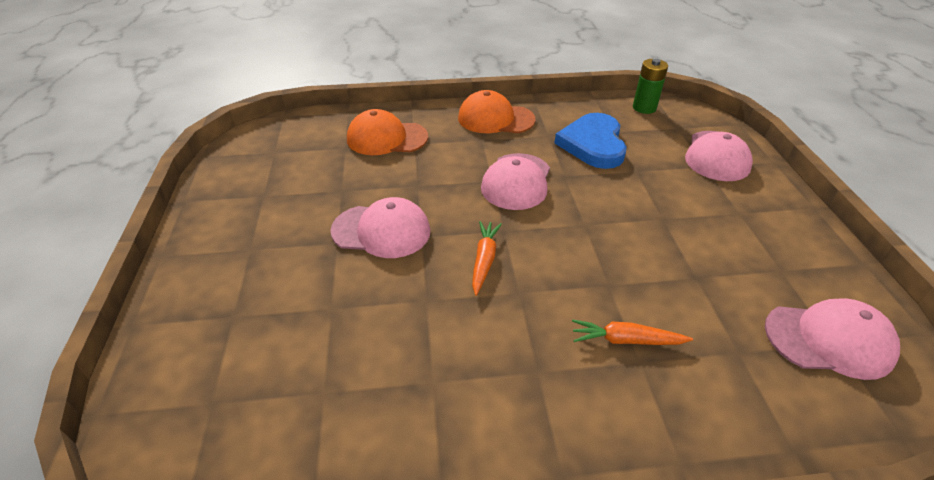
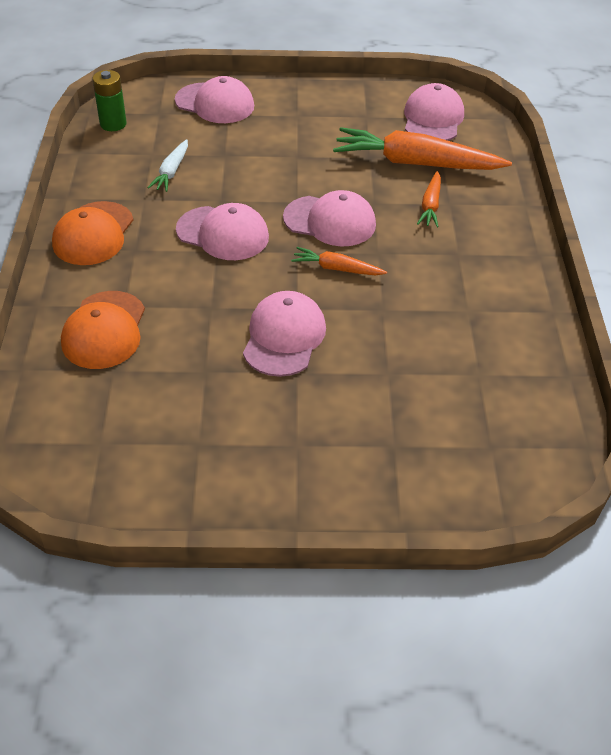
camera: 85 degrees left, 5 degrees up
blue heart [554,113,627,169] -> white carrot [147,139,188,192]
none -> pink cap [283,190,376,247]
none -> orange carrot [333,127,512,170]

